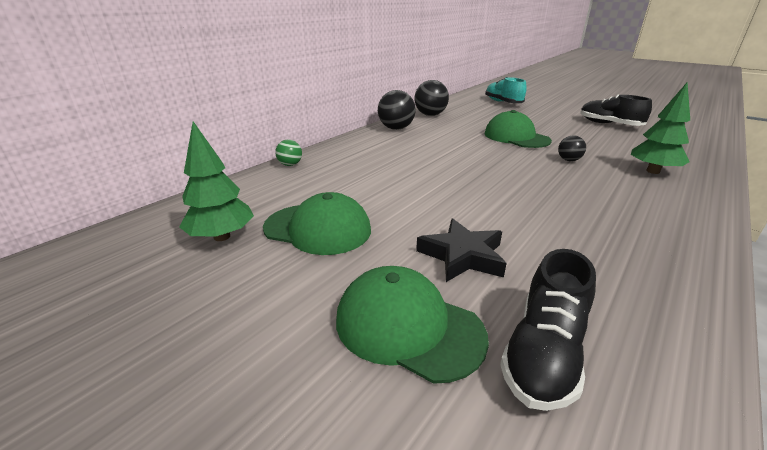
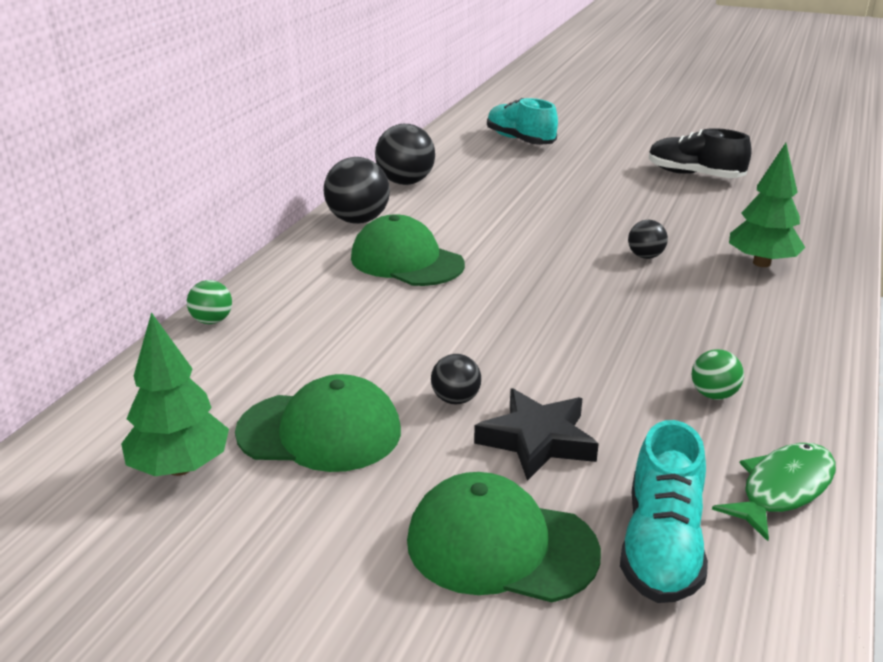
camera: 15 degrees left, 0 degrees up
green cap [485,110,552,148] -> green cap moved to [351,215,465,286]
black shoe [500,249,596,411] -> turquoise shoe [620,420,708,603]
none -> black ball [431,354,481,404]
none -> green ball [691,349,744,400]
none -> green fish [712,443,836,541]

